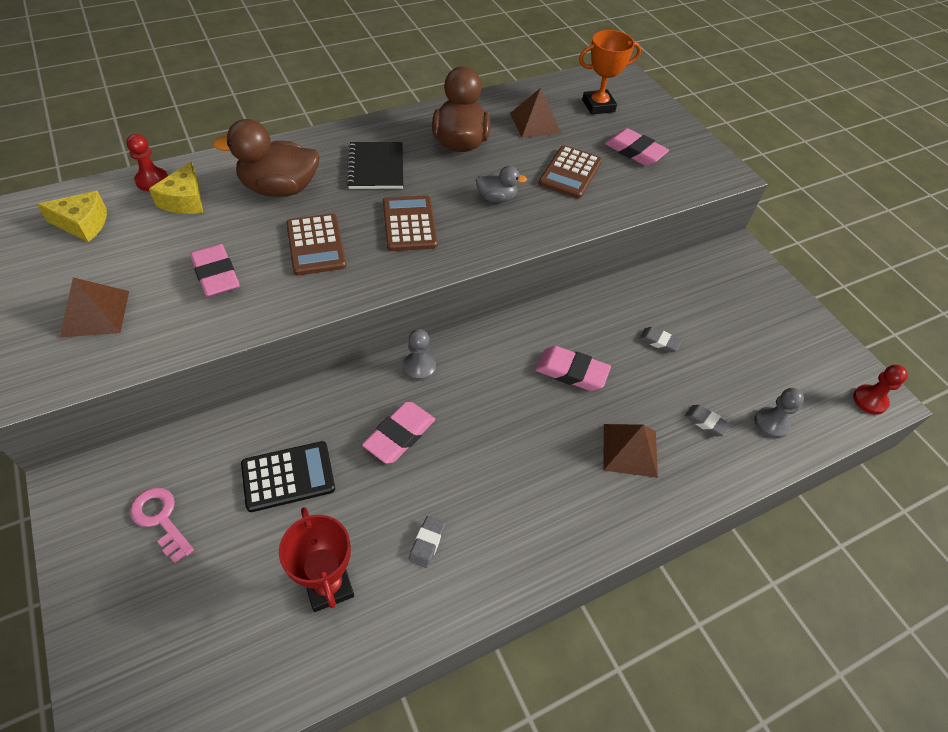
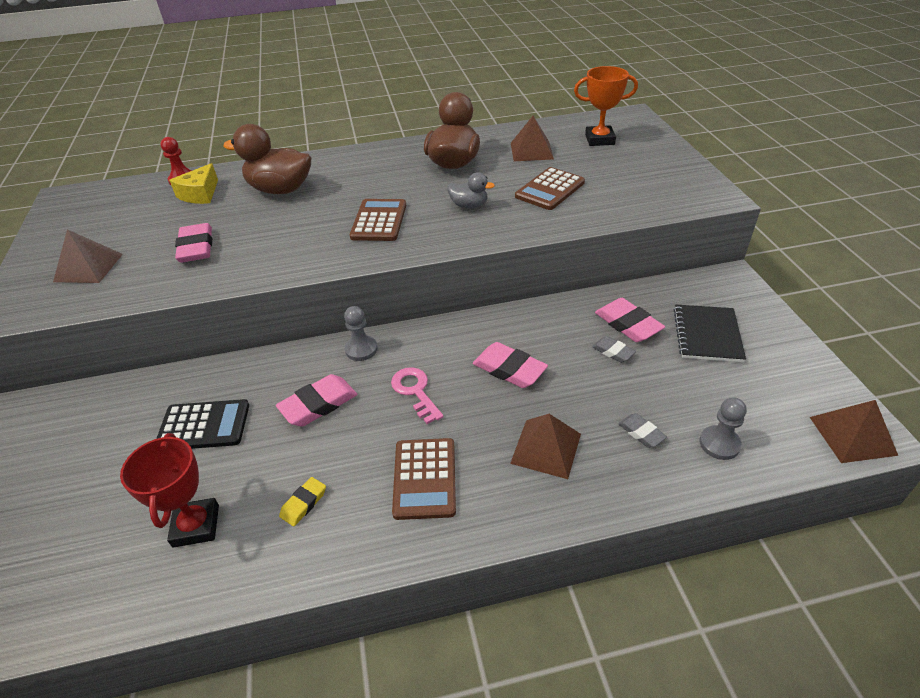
camera: 20 degrees right, 10 degrees down
yellow cheese [37,191,107,242] -> none
pink key [130,488,194,563] -> pink key moved to [391,367,444,424]
brown calculator [286,214,347,276] -> brown calculator moved to [392,438,456,520]
black notebook [346,142,403,189] -> black notebook moved to [673,305,746,362]
grey eraser [409,516,445,568] -> yellow eraser [279,477,326,526]
pink eraser [605,128,669,166] -> pink eraser moved to [595,298,665,342]
red pawn [853,365,908,415] -> brown pyramid [810,400,898,463]

